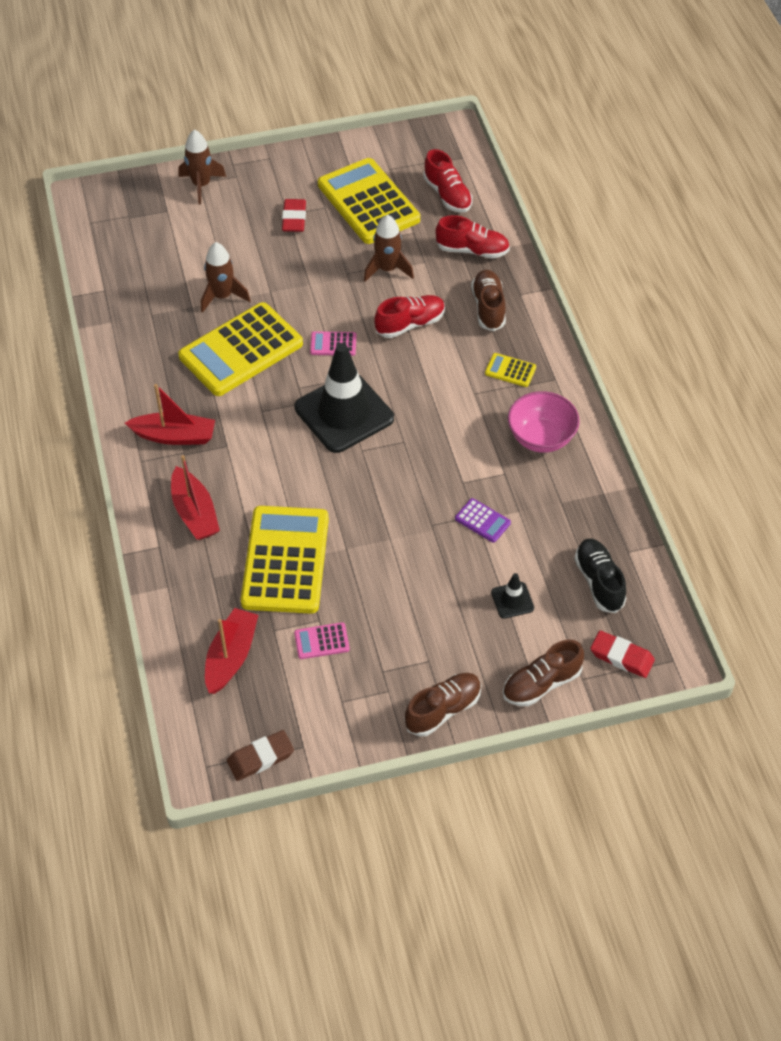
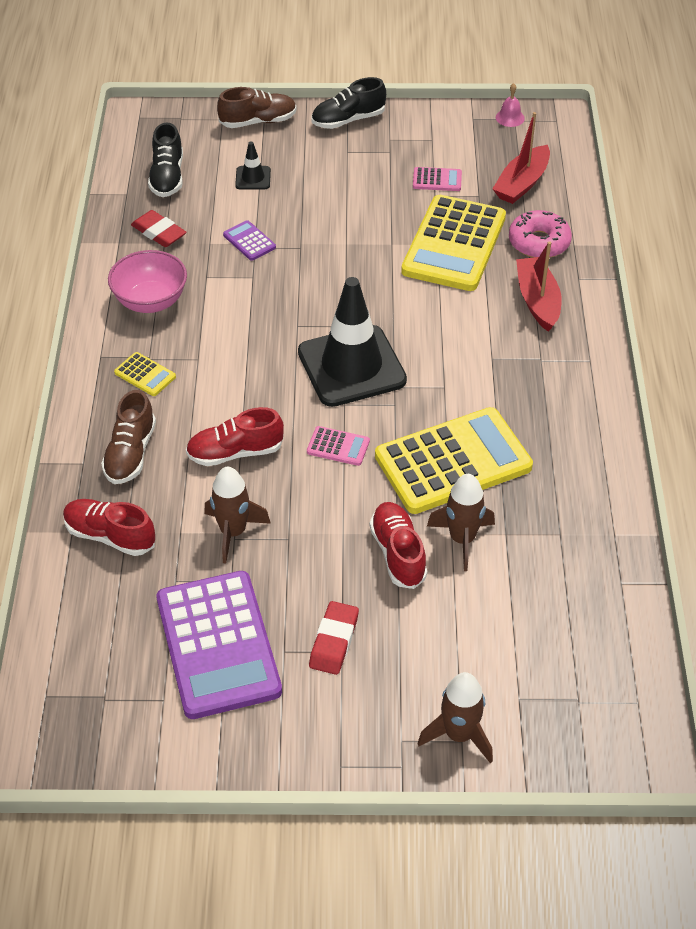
camera: 165 degrees left, 5 degrees down
red boat [125,384,215,445] -> none
brown eraser [227,730,294,781] -> pink bell [496,83,525,127]
yellow calculator [318,158,420,244] -> purple calculator [156,571,282,719]
brown shoe [405,673,482,737] -> black shoe [311,77,386,129]
red shoe [423,149,473,213] -> red shoe moved to [370,502,427,589]
red eraser [590,631,655,678] -> red eraser moved to [131,210,187,247]
none -> pink donut [509,210,572,258]

